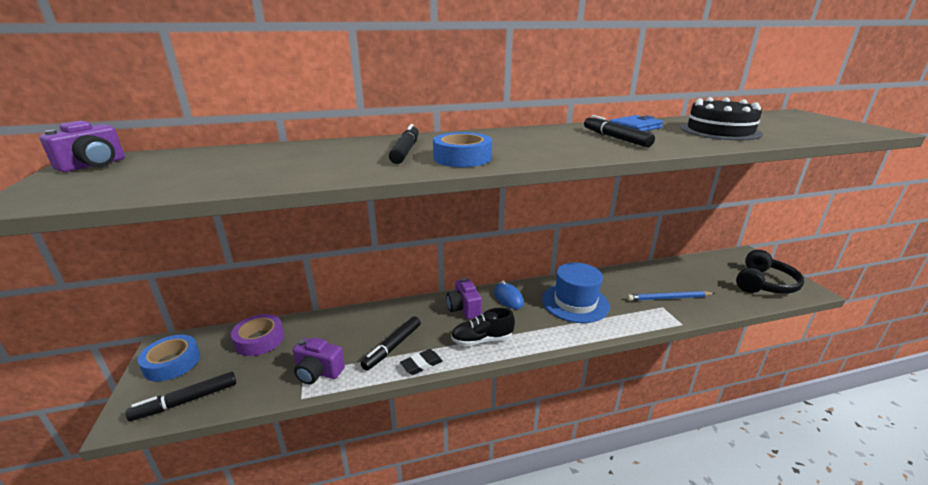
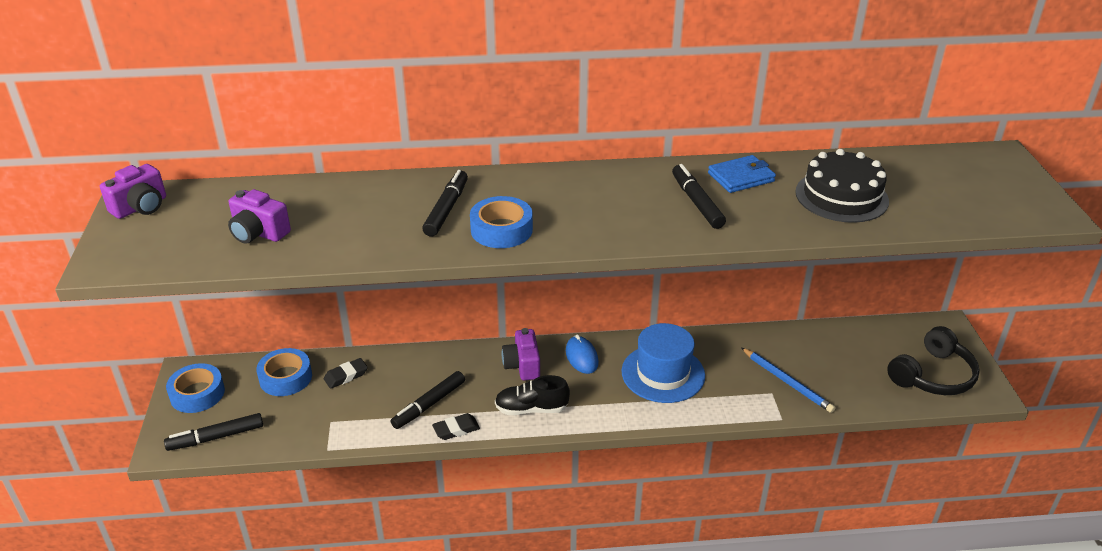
camera: 10 degrees right, 10 degrees up
purple tape [231,314,284,356] -> blue tape [256,348,312,396]
purple camera [293,337,345,385] -> purple camera moved to [228,189,291,244]
blue pencil [627,291,715,301] -> blue pencil turned 135 degrees counterclockwise [741,347,835,413]
none -> black eraser [324,358,368,389]

